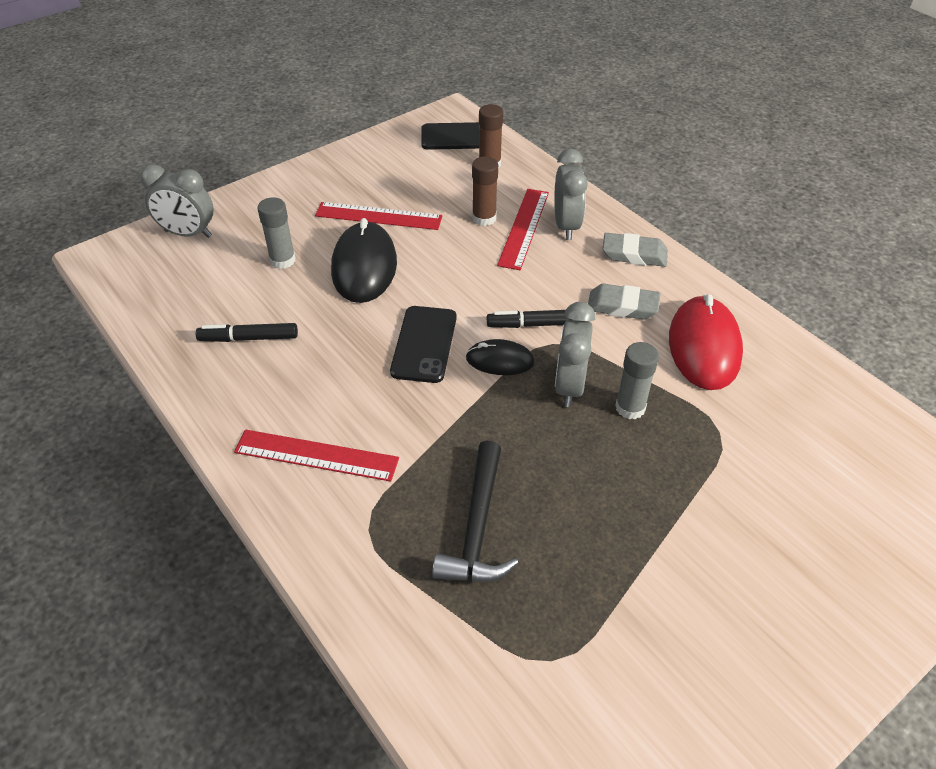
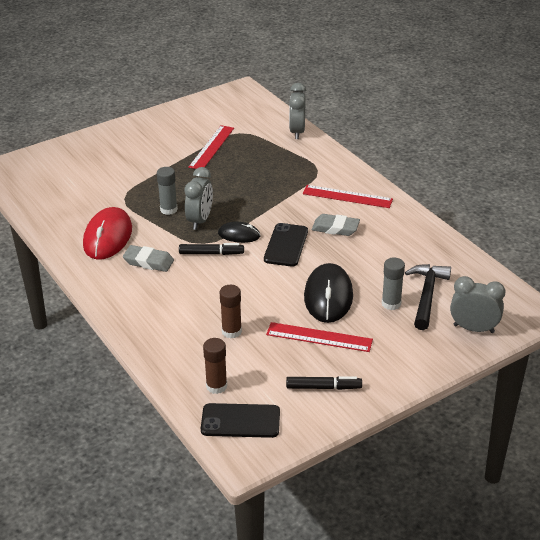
camera: 175 degrees left, 10 degrees down
black marker [196,323,298,342] -> black marker moved to [286,376,362,390]
black hammer [432,440,519,582] -> black hammer moved to [405,264,451,330]
red ruler [497,189,549,270] -> red ruler moved to [188,125,234,169]
grey clock [554,149,588,240] -> grey clock moved to [289,83,306,139]
grey eraser [603,233,668,267] -> grey eraser moved to [312,214,360,236]

